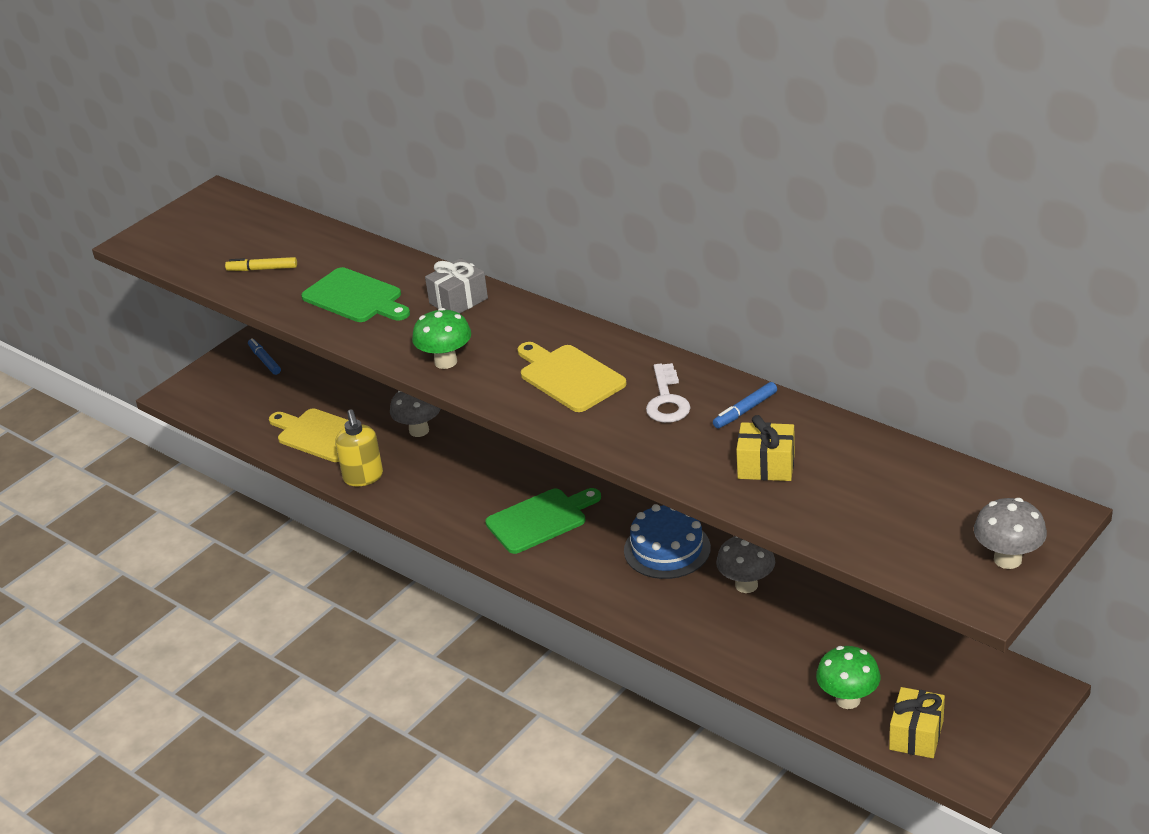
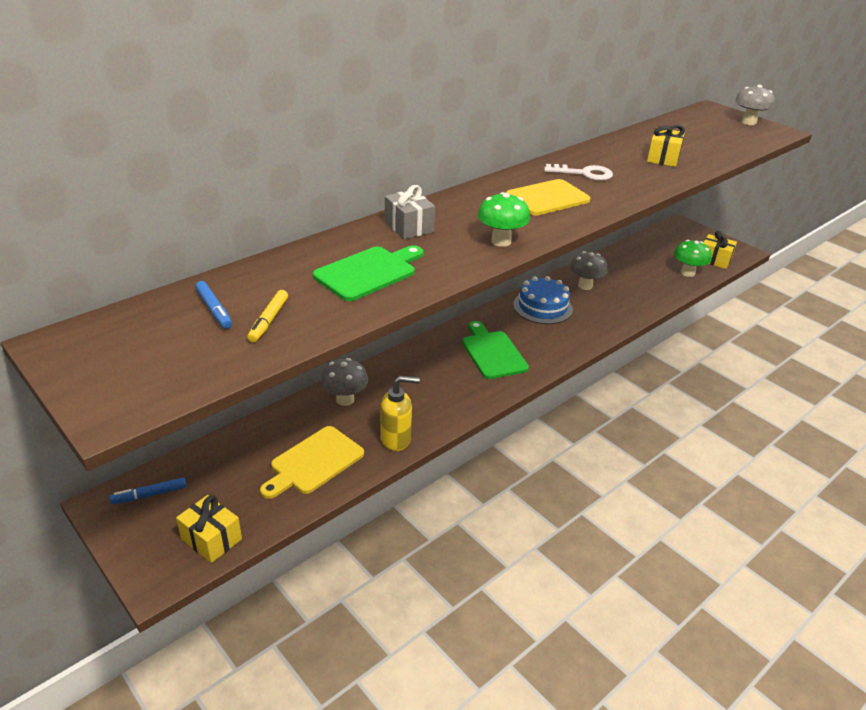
camera: 85 degrees left, 0 degrees up
blue marker [713,382,777,429] -> blue marker moved to [195,281,232,329]
none -> yellow gift [176,495,242,563]

